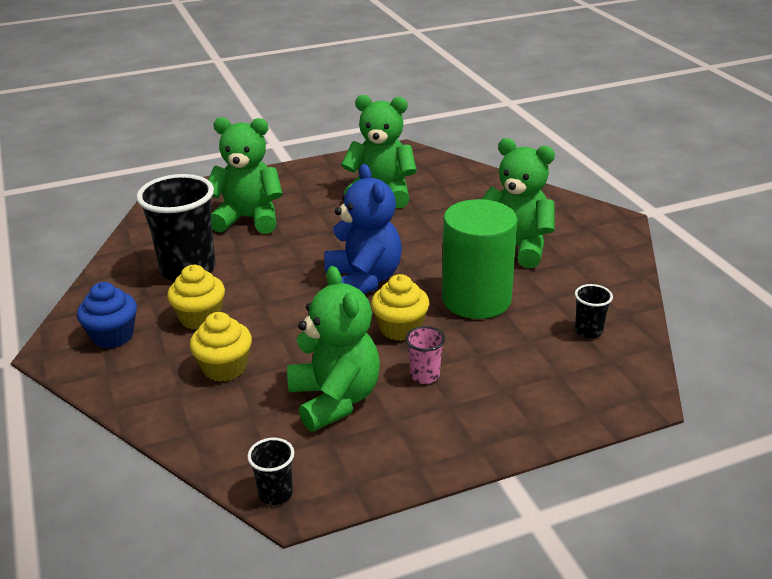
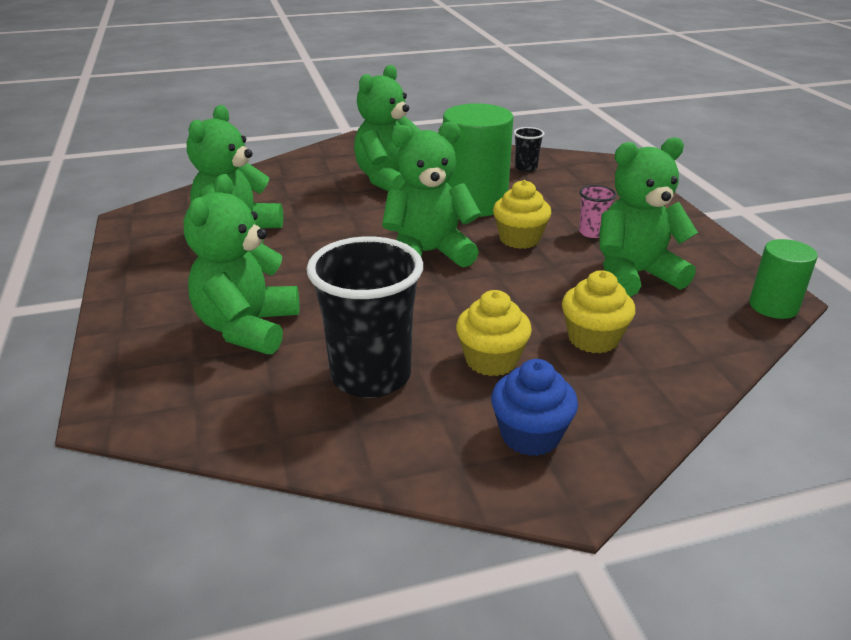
camera: 85 degrees left, 0 degrees up
black cup [247,438,294,505] -> green cylinder [749,239,818,319]
blue teddy bear [324,164,402,294] -> green teddy bear [382,121,481,267]

